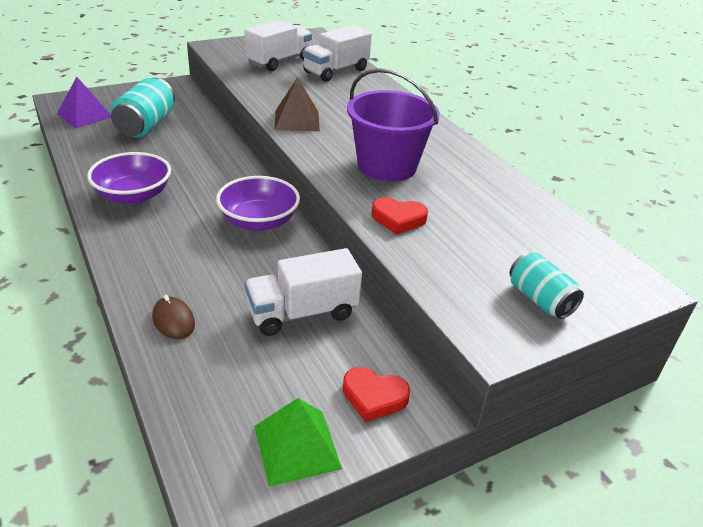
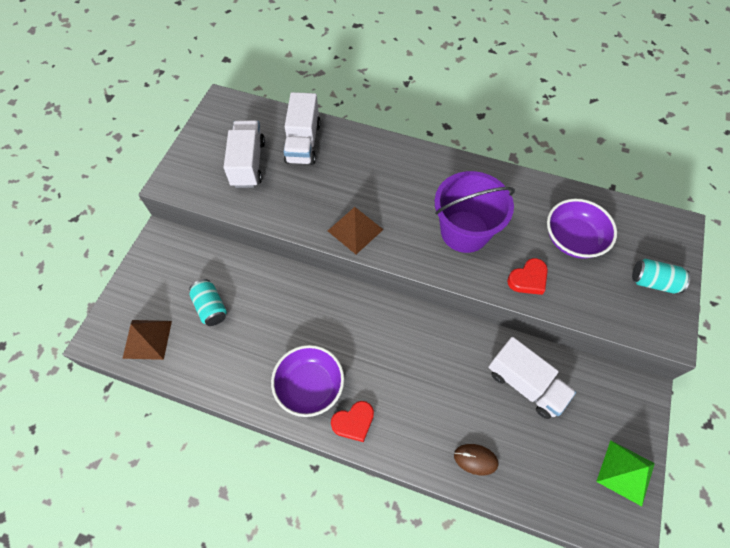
camera: 40 degrees left, 25 degrees up
purple pyramid [57,77,111,128] -> brown pyramid [122,320,172,360]
turquoise can [110,78,175,138] -> turquoise can [189,279,227,326], size x0.63
purple bowl [216,176,300,231] -> purple bowl moved to [547,199,617,259]
white truck [245,248,362,336] -> white truck turned 75 degrees counterclockwise [488,337,576,419]
red heart [343,367,410,422] -> red heart moved to [331,401,374,442]

